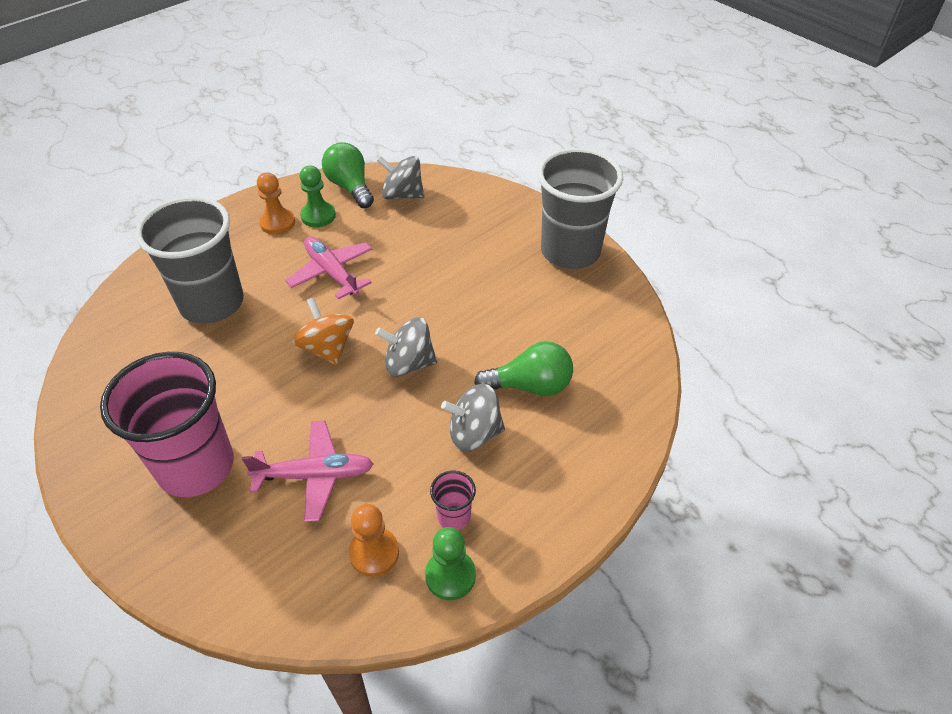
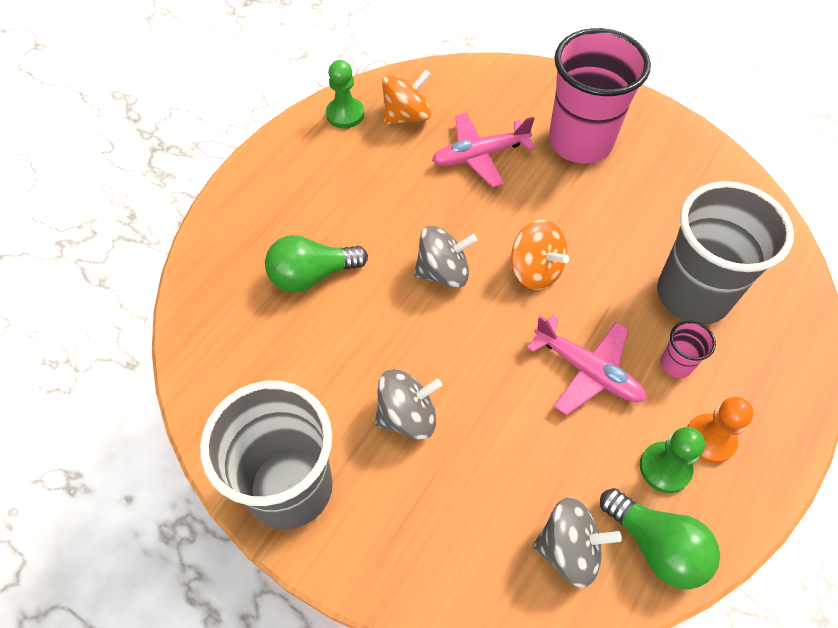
camera: 165 degrees right, 10 degrees up
orange pawn [349,504,399,577] -> orange spinning top [382,70,431,125]
pink cup [430,470,476,530] -> pink cup moved to [660,320,716,378]
grey spinning top [441,384,505,451] -> grey spinning top moved to [375,369,442,440]

